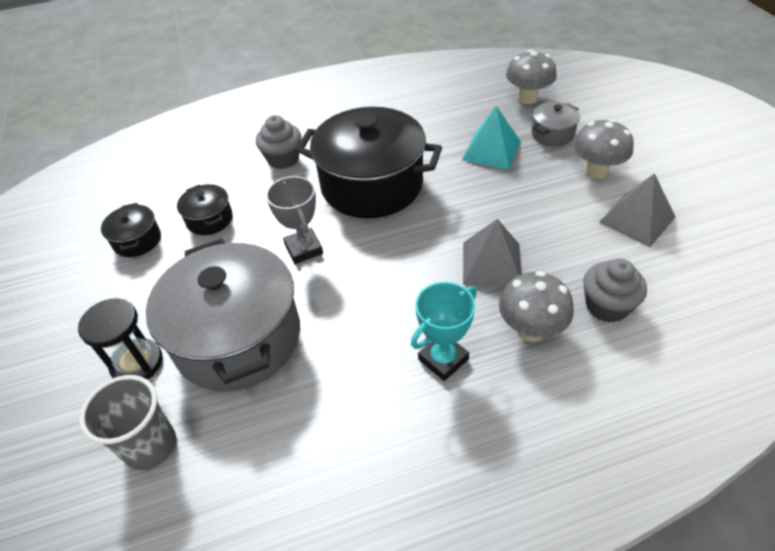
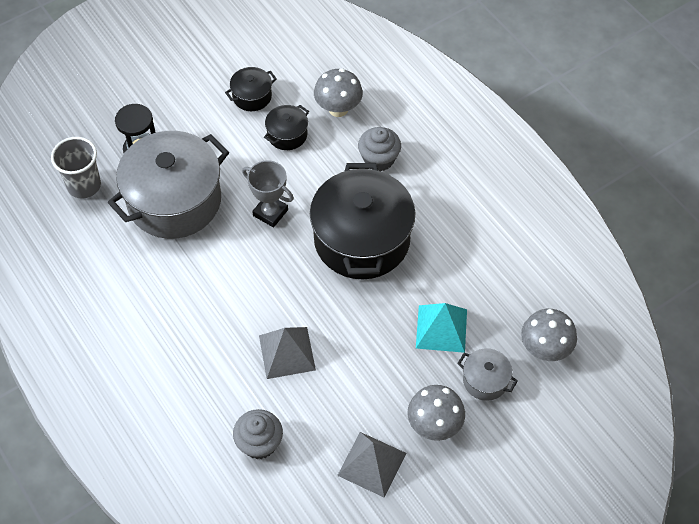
camera: 70 degrees right, 10 degrees up
grey trophy [266,176,323,264] -> grey trophy turned 75 degrees clockwise [242,160,294,227]
turquoise trophy [411,282,477,381] -> none
grey mushroom [499,271,574,342] -> grey mushroom moved to [314,68,363,117]

